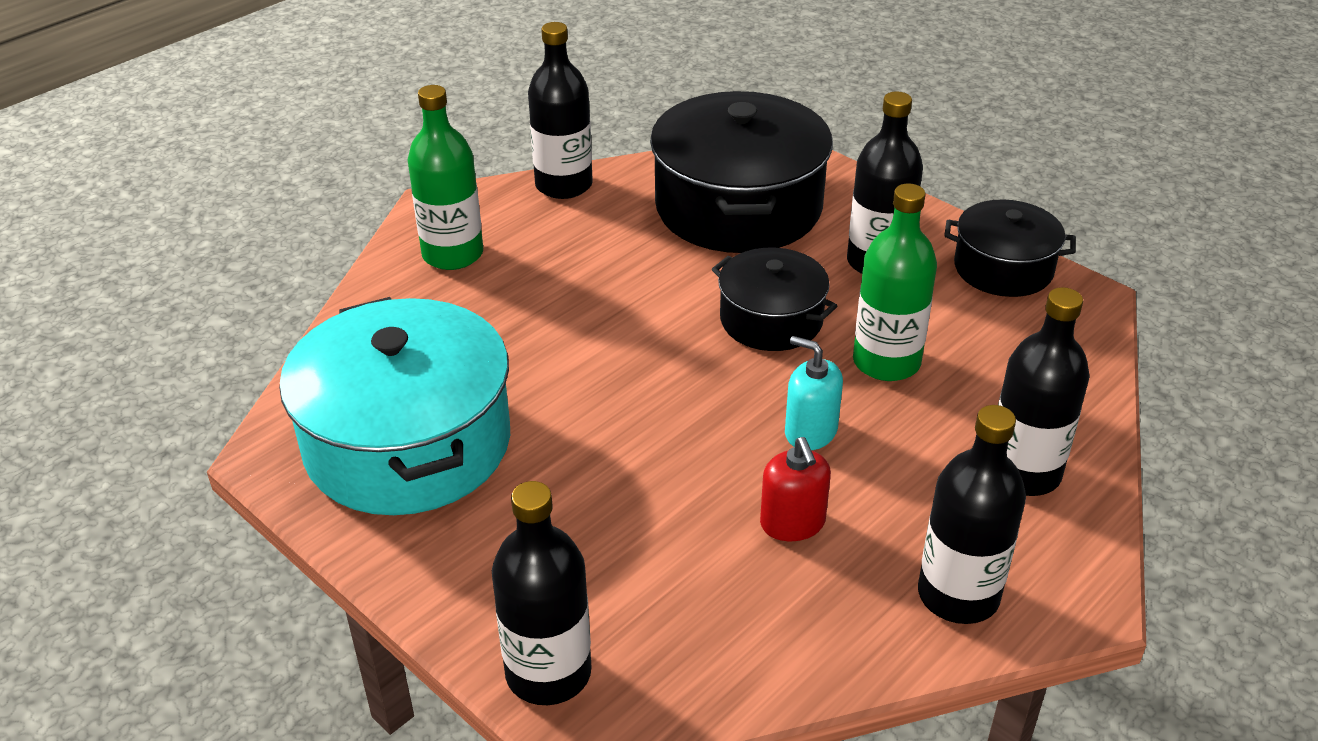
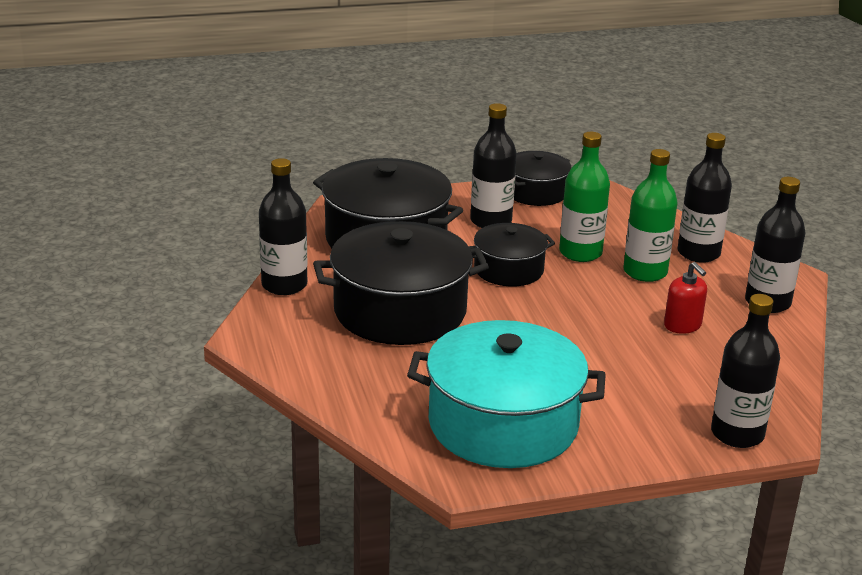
camera: 60 degrees left, 10 degrees down
green bottle [408,85,483,270] -> green bottle moved to [623,149,678,282]
red soap dispenser [760,437,831,541] -> red soap dispenser turned 45 degrees clockwise [664,262,707,334]
turquoise soap dispenser [785,336,843,450] -> none
none -> black pot [313,221,489,345]

